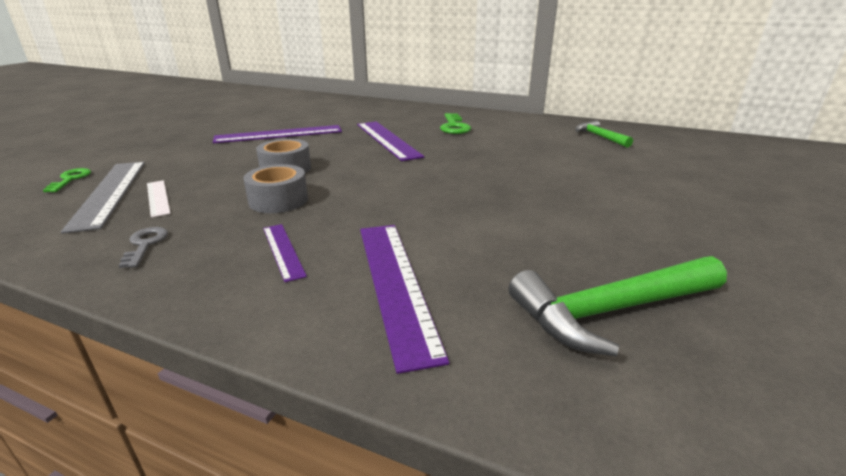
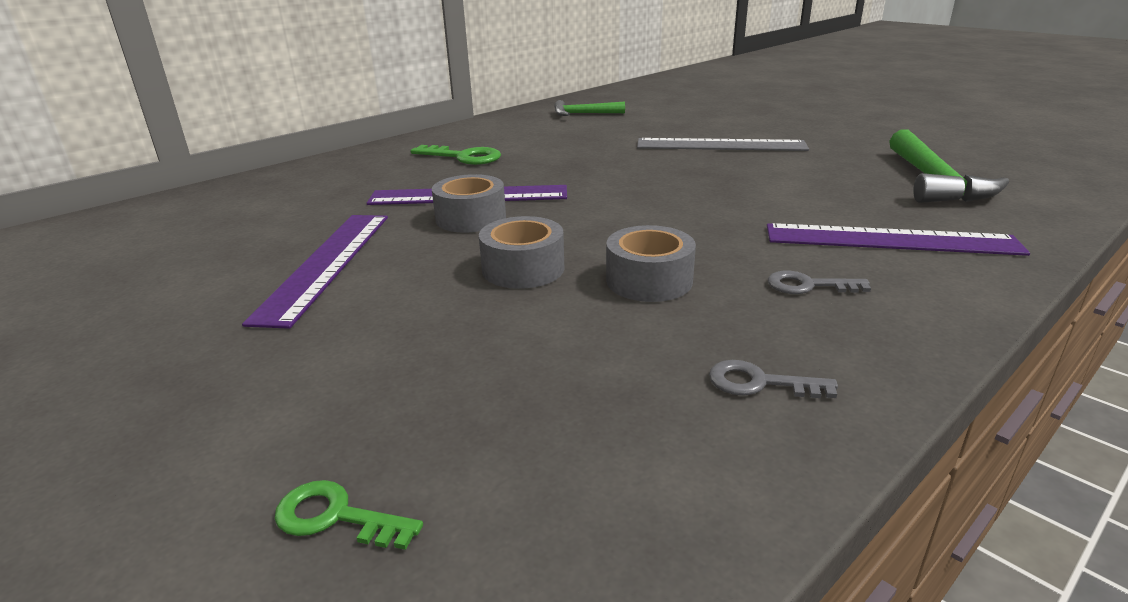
camera: 65 degrees left, 0 degrees up
grey ruler [61,162,145,234] -> grey ruler moved to [637,138,809,151]
white ruler [147,180,171,218] -> none
purple ruler [263,224,307,282] -> grey key [768,271,871,294]
none -> grey tape [432,174,506,232]

